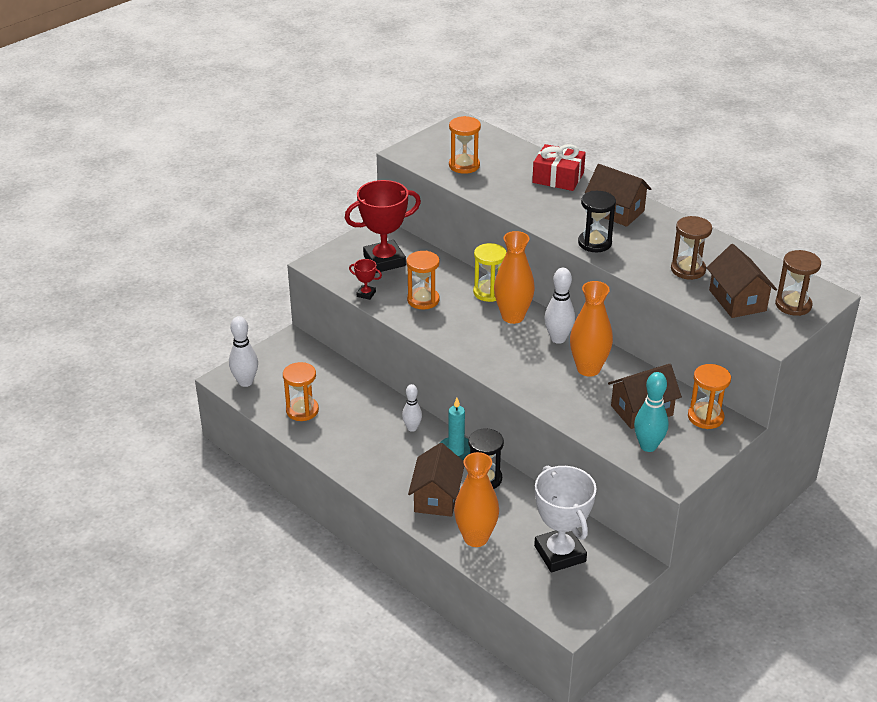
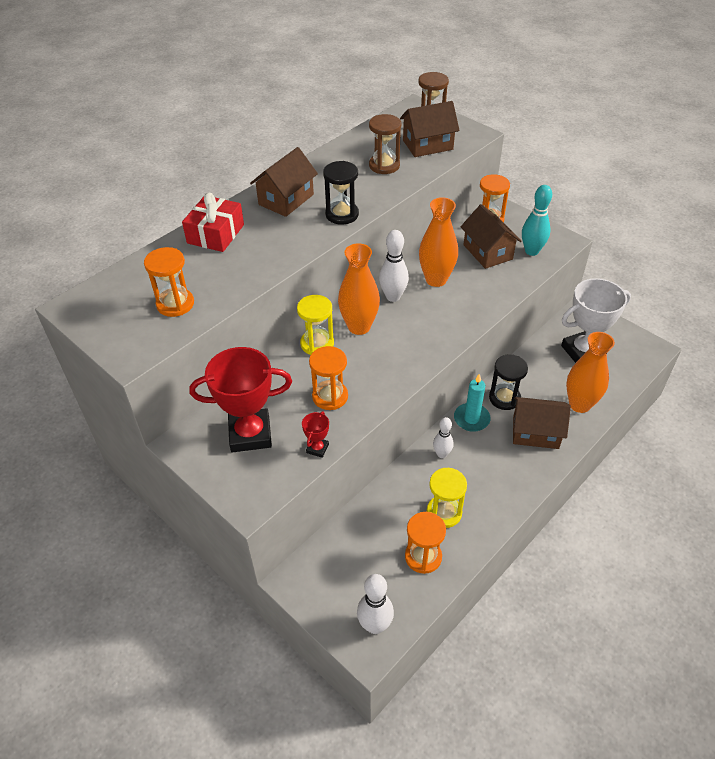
camera: 90 degrees left, 10 degrees up
red trophy [345,180,421,273] -> red trophy turned 75 degrees counterclockwise [189,347,292,452]
none -> yellow hourglass [427,468,467,528]

